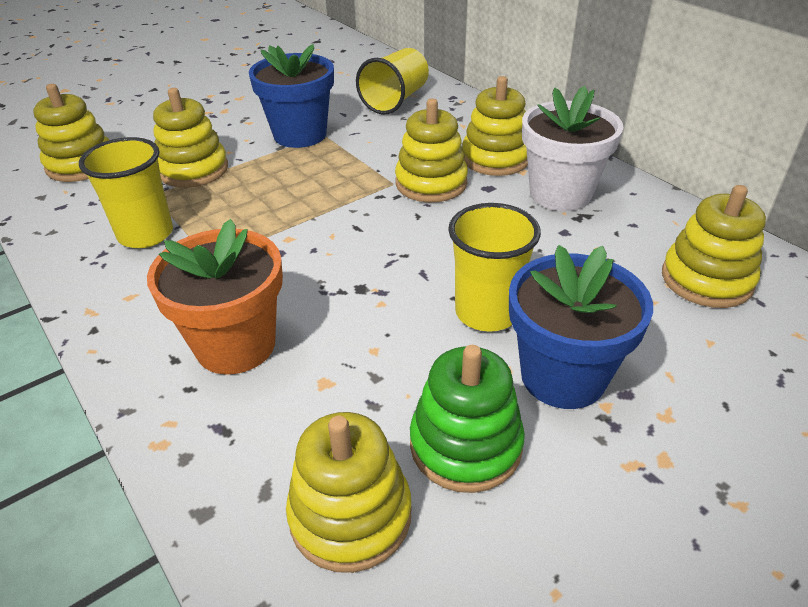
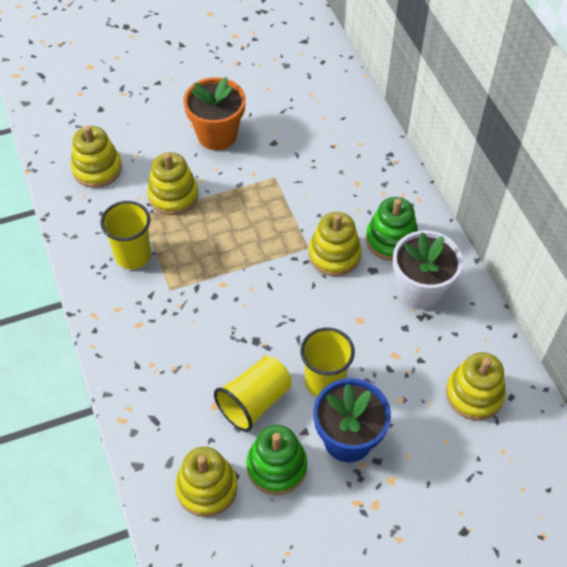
camera: 15 degrees right, 15 degrees up
orange flower pot [147,219,283,375] -> orange flower pot moved to [183,77,245,150]
blue flower pot [249,44,334,148] -> none
yellow cup [356,48,429,114] -> yellow cup moved to [214,356,292,432]
yellow stacking toy [462,76,528,176] -> green stacking toy [366,197,418,261]

